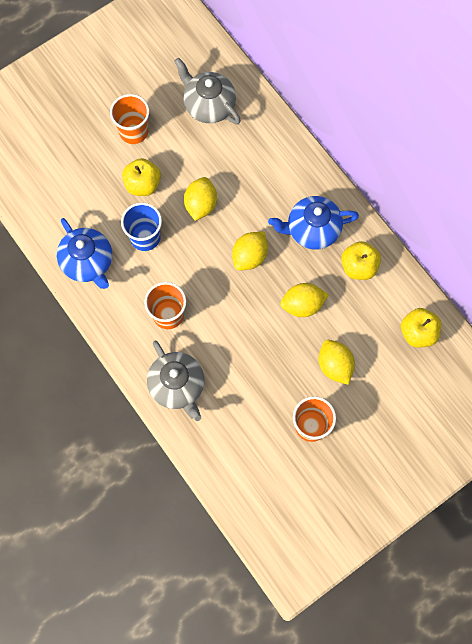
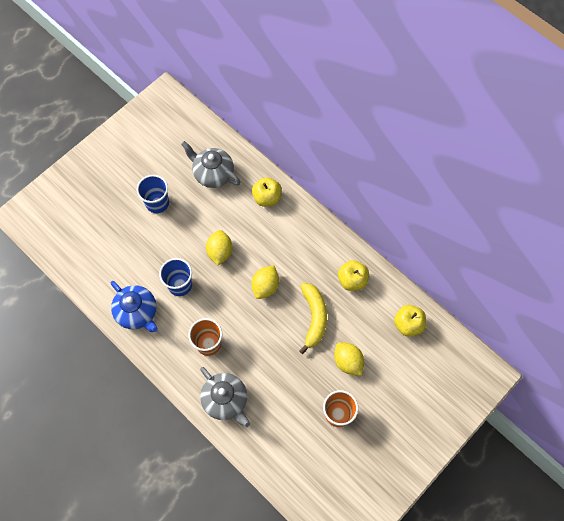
camera: 10 degrees left, 5 degrees down
orange cup [110,94,149,144] -> blue cup [137,175,169,213]
yellow apple [122,158,161,196] -> yellow apple moved to [252,177,282,207]
blue teapot [268,196,359,250] -> none
yellow lemon [280,283,328,317] -> yellow banana [299,283,327,354]

